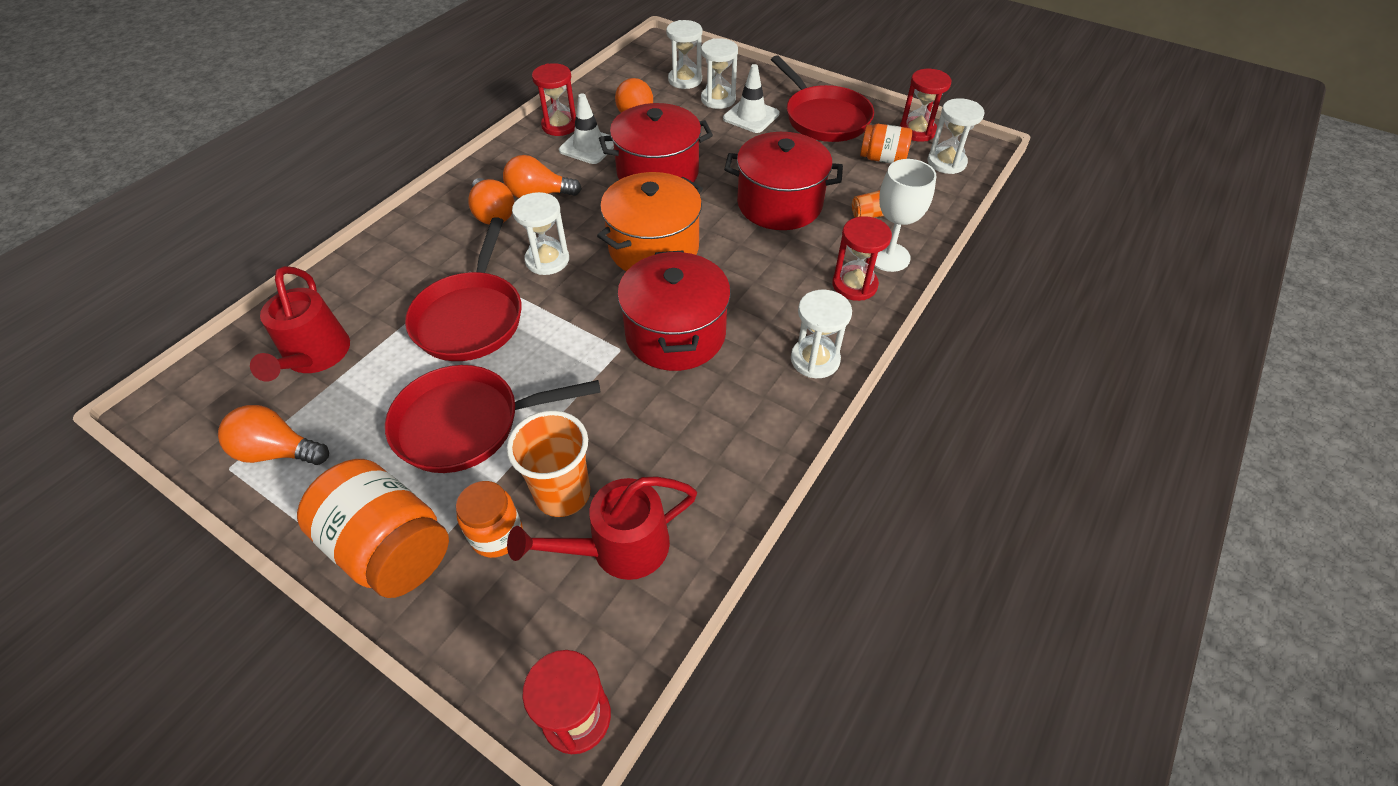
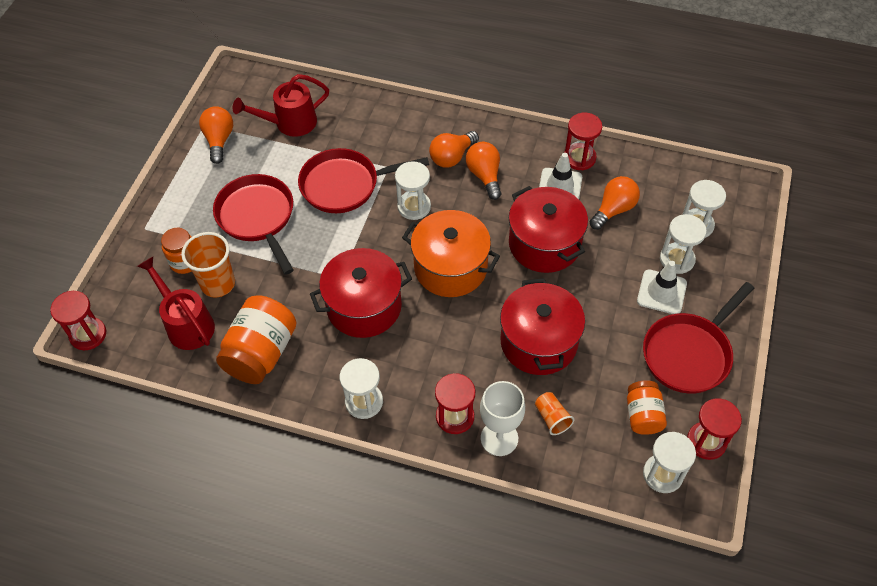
camera: 75 degrees right, 5 degrees up
orange jar [297,459,449,598] -> orange jar moved to [216,295,297,384]

